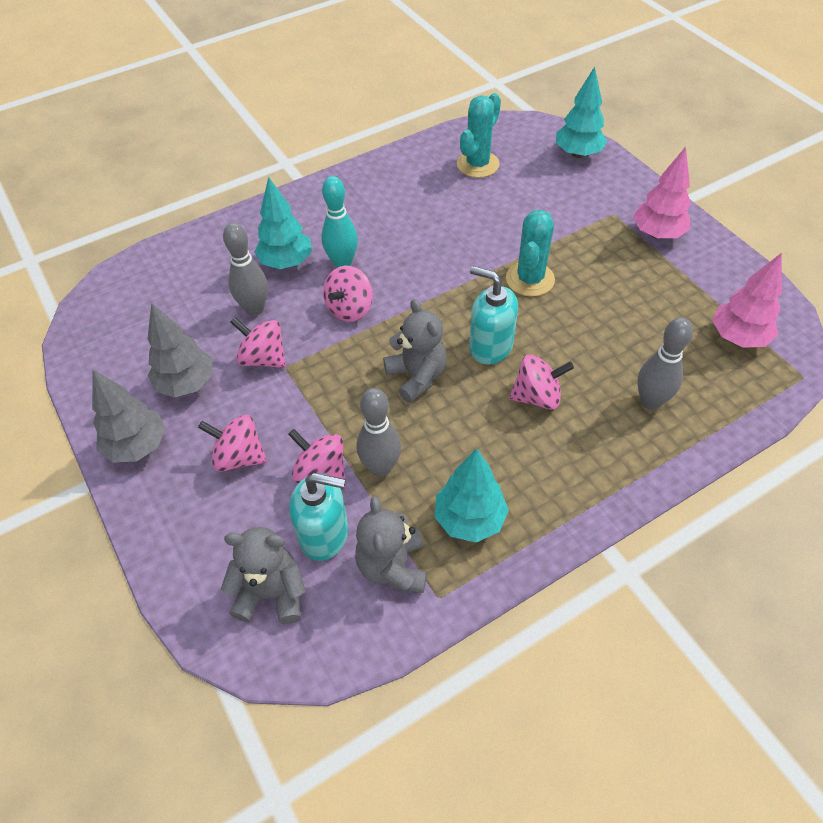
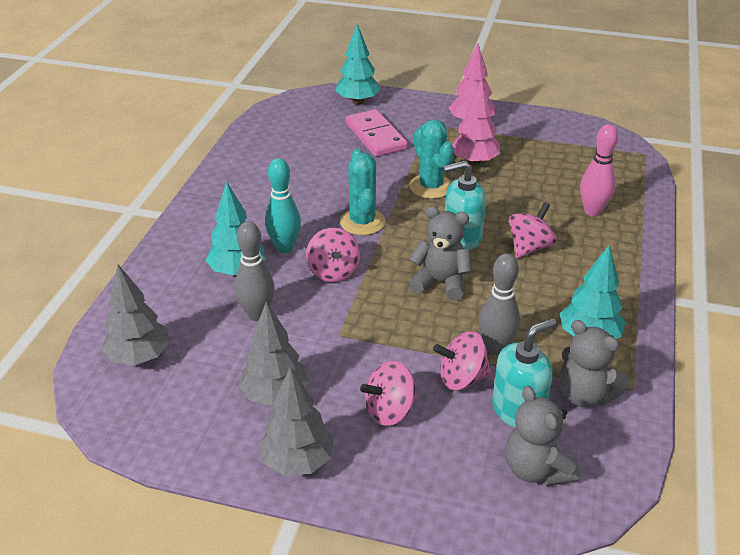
camera: 45 degrees left, 15 degrees down
grey teddy bear [221,527,306,624] -> grey teddy bear turned 75 degrees counterclockwise [505,386,580,486]
pink spinning top [230,317,286,368] -> none
turquoise cactus [457,93,501,178] -> turquoise cactus moved to [340,148,386,235]
grey bowling pin [637,317,693,410] -> pink bowling pin [580,124,618,216]
pink tree [712,253,782,348] -> pink tree moved to [452,79,500,166]
none -> grey tree [102,264,170,365]
none -> pink domino [346,109,408,157]

